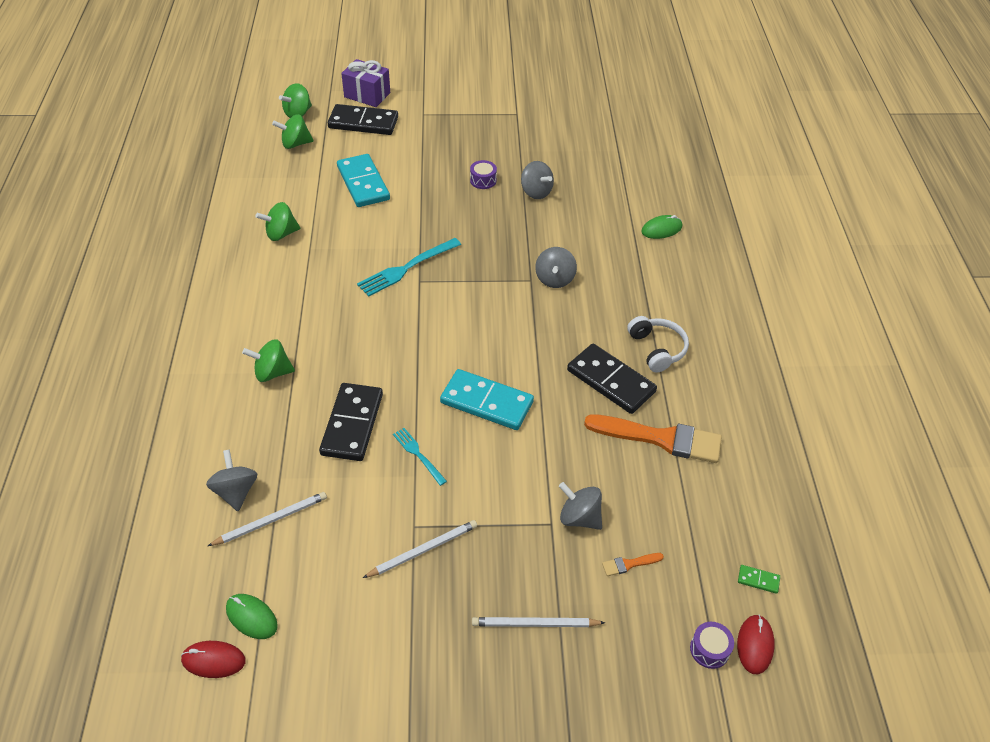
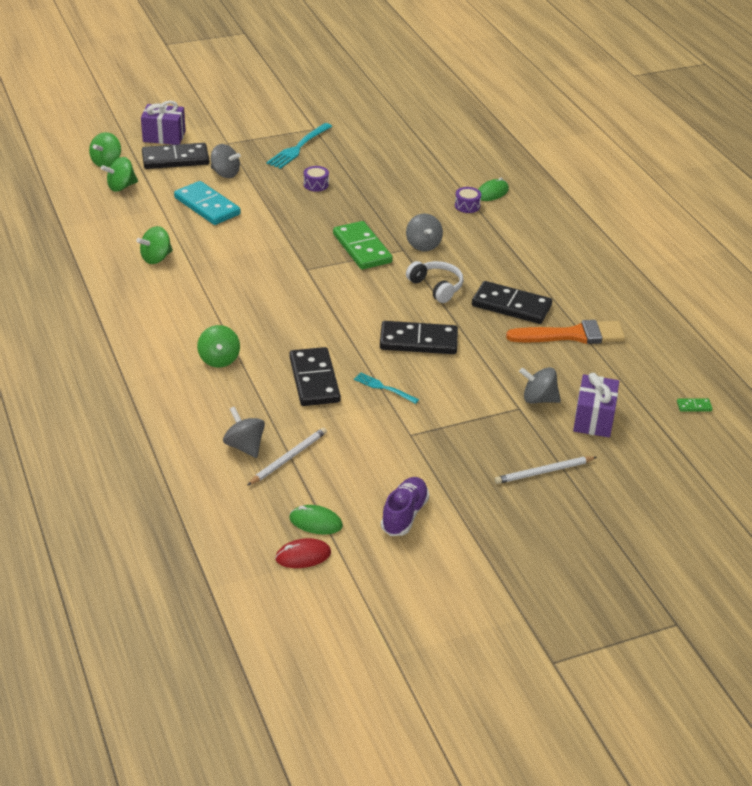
camera: 20 degrees left, 10 degrees down
green spinning top [242,339,295,382] -> green spinning top turned 75 degrees counterclockwise [197,325,240,368]
turquoise fork [357,238,461,297] -> turquoise fork moved to [266,123,332,169]
white pencil [363,520,477,578] -> none
turquoise domino [440,369,534,430] -> black domino [380,321,458,354]
grey spinning top [521,161,554,199] -> grey spinning top moved to [211,144,241,178]
orange brush [602,553,664,576] -> purple gift [573,373,619,438]
white headphones [627,316,689,372] -> white headphones moved to [406,261,464,303]
purple drum [690,622,734,669] -> purple drum moved to [455,187,481,213]
red mouse [737,615,775,674] -> none
none -> green domino [333,221,393,270]
none -> purple shoe [381,477,429,536]

